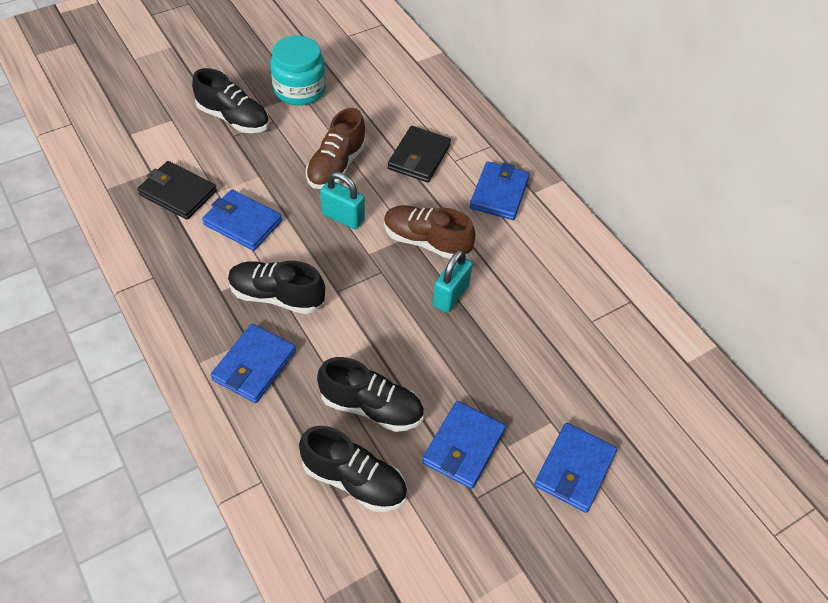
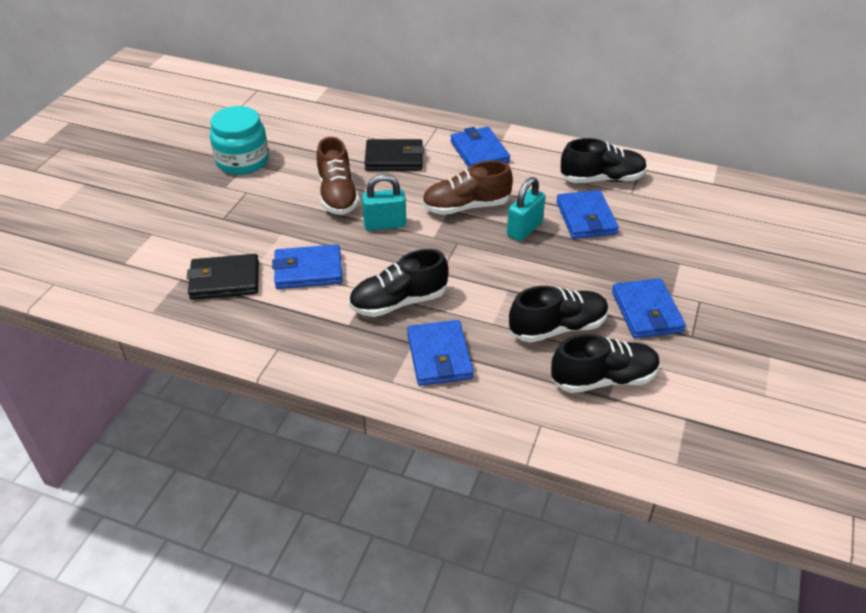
camera: 35 degrees left, 10 degrees down
black shoe [192,68,269,133] -> black shoe moved to [561,138,647,183]
black wallet [388,126,451,182] -> black wallet turned 75 degrees counterclockwise [364,139,424,171]
turquoise padlock [433,249,473,313] -> turquoise padlock turned 45 degrees clockwise [507,177,545,241]
blue wallet [534,423,617,513] -> blue wallet moved to [556,190,619,239]

